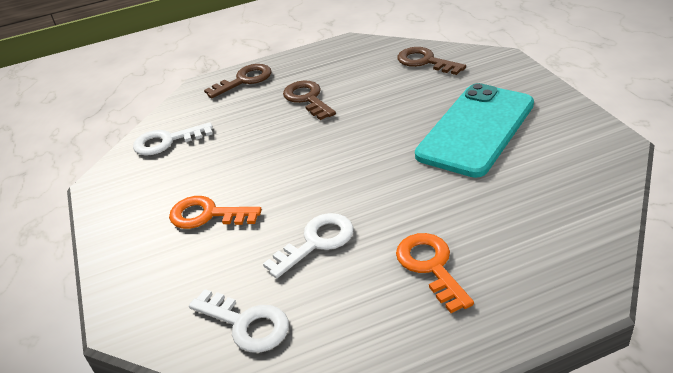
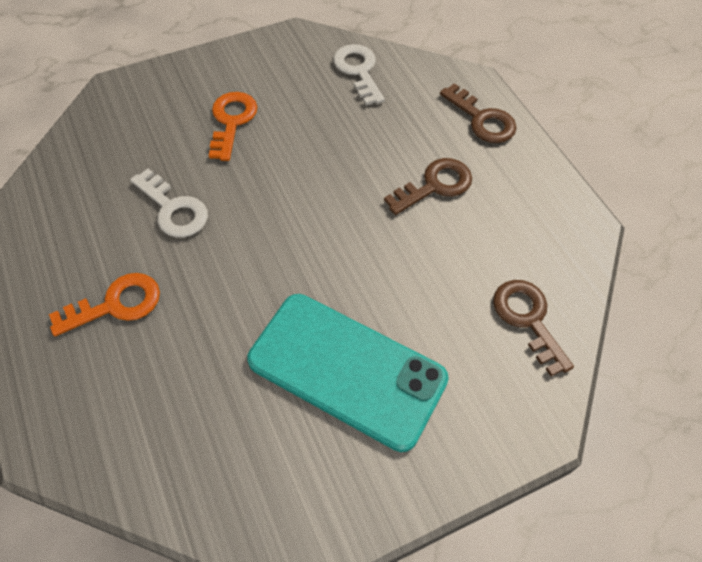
camera: 80 degrees right, 20 degrees up
white key [189,289,289,353] -> none
brown key [397,47,466,75] -> brown key turned 60 degrees counterclockwise [493,280,574,376]

